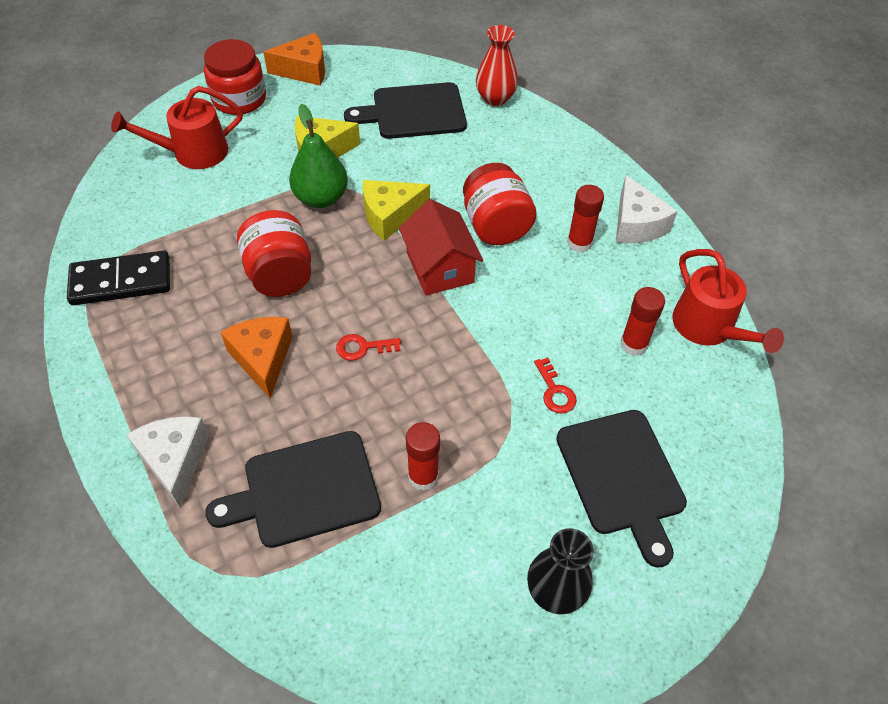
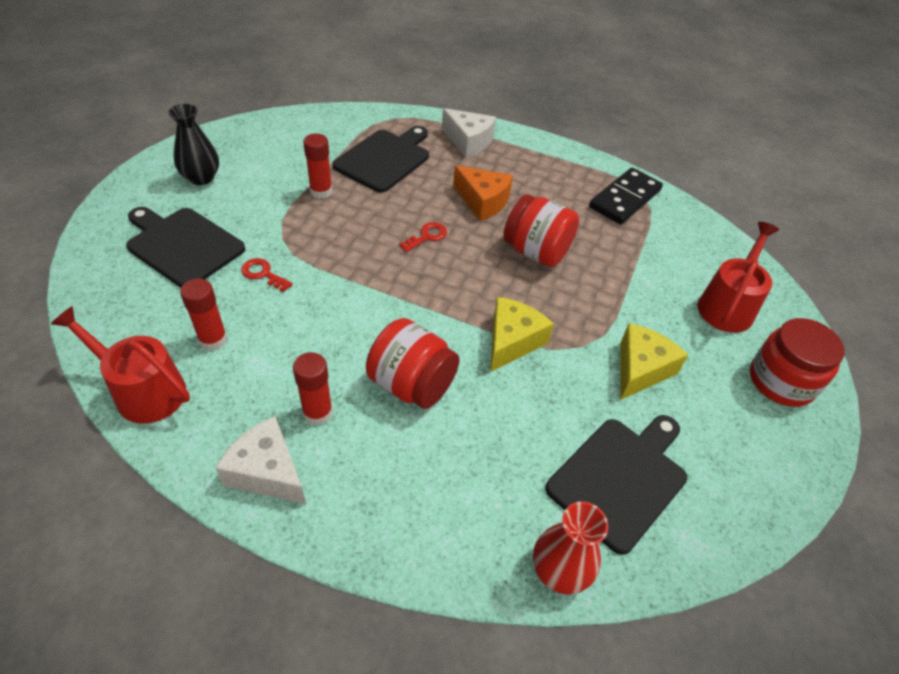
camera: 140 degrees right, 5 degrees down
orange cheese [264,33,325,86] -> none
green pear [289,104,348,208] -> none
red house [399,199,484,295] -> none

